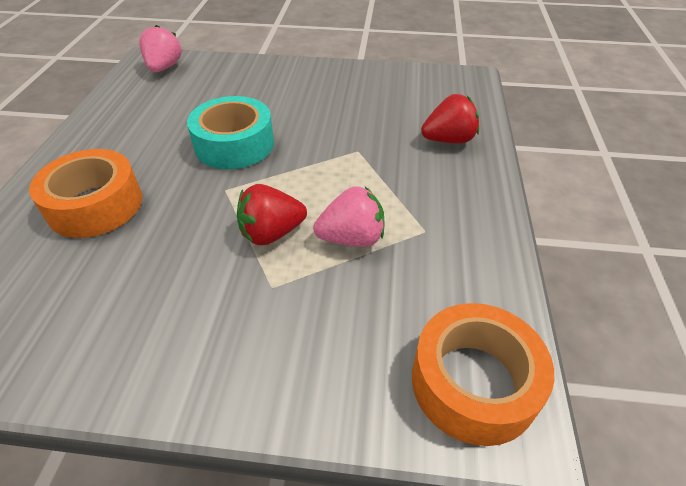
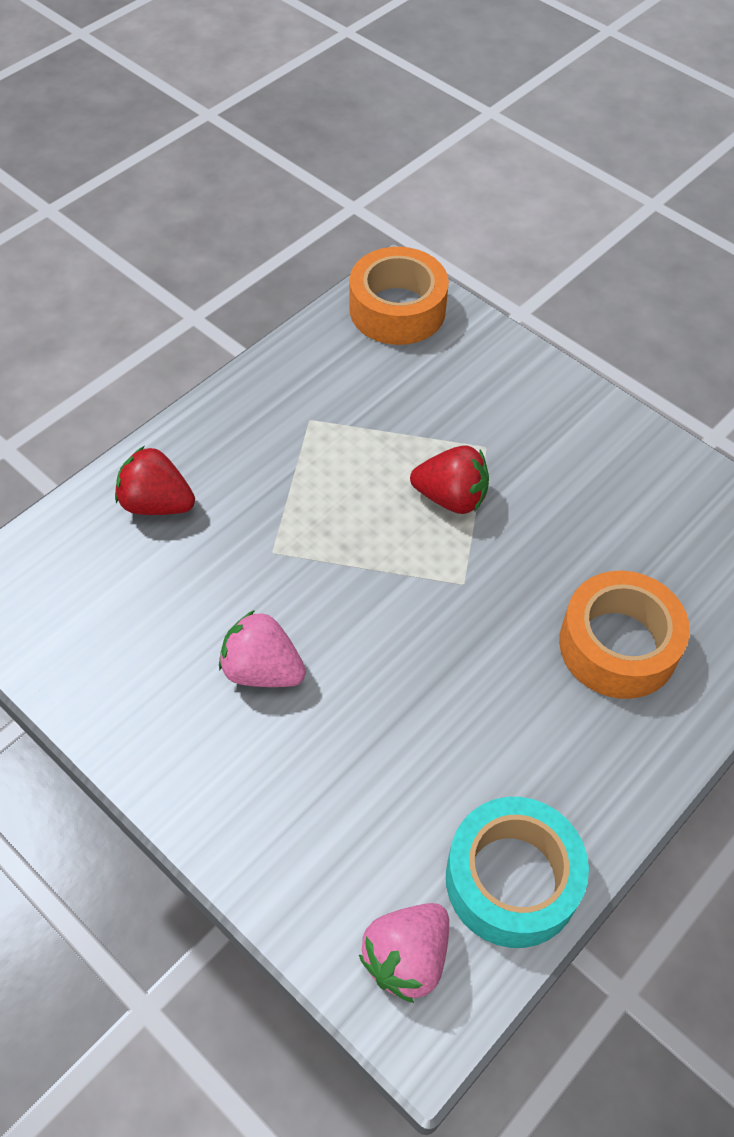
camera: 145 degrees left, 10 degrees up
turquoise tape [187,96,274,169] -> turquoise tape moved to [446,797,589,948]
pink strawberry [313,186,385,247] -> pink strawberry moved to [219,610,306,687]

